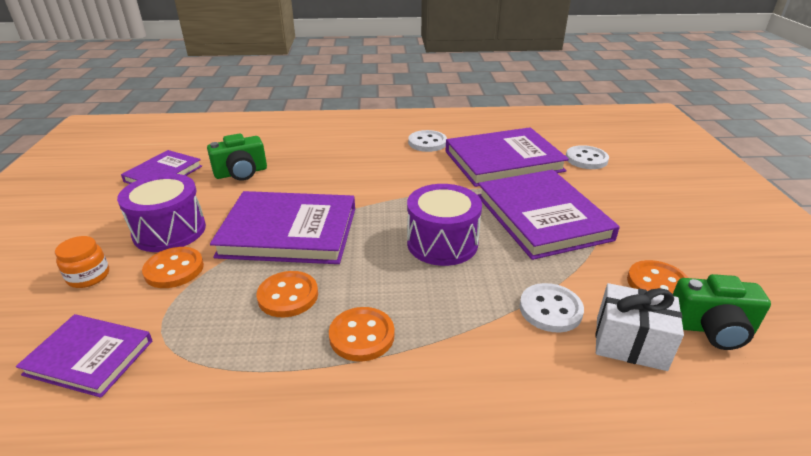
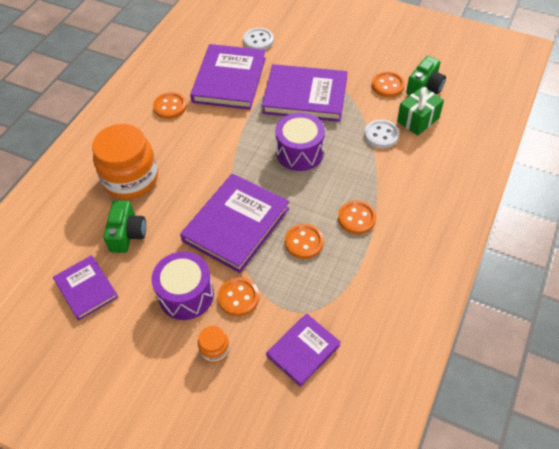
camera: 60 degrees left, 20 degrees up
white button [408,130,447,152] -> orange button [153,92,187,119]
white gift [596,283,684,371] -> green gift [397,86,444,135]
none -> orange jar [92,124,158,199]

